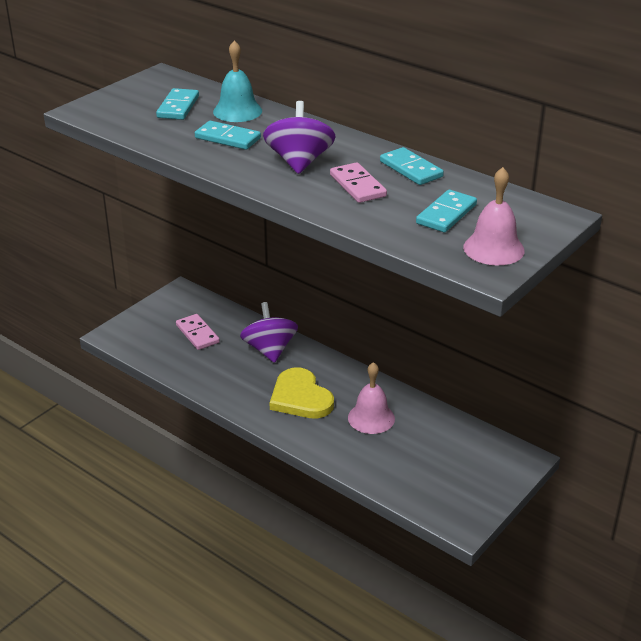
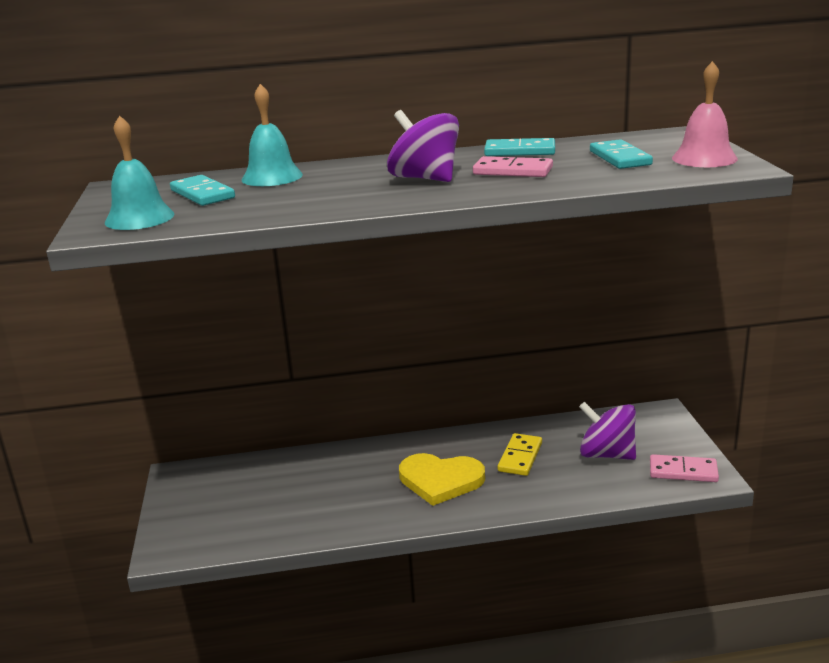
camera: 45 degrees left, 10 degrees down
pink domino [176,314,220,350] -> pink domino moved to [650,454,719,482]
turquoise domino [195,121,261,150] -> none
purple spinning top [240,302,298,363] -> purple spinning top moved to [579,402,636,460]
pink bell [348,362,395,434] -> yellow domino [498,433,542,476]
none -> turquoise bell [105,116,175,230]

